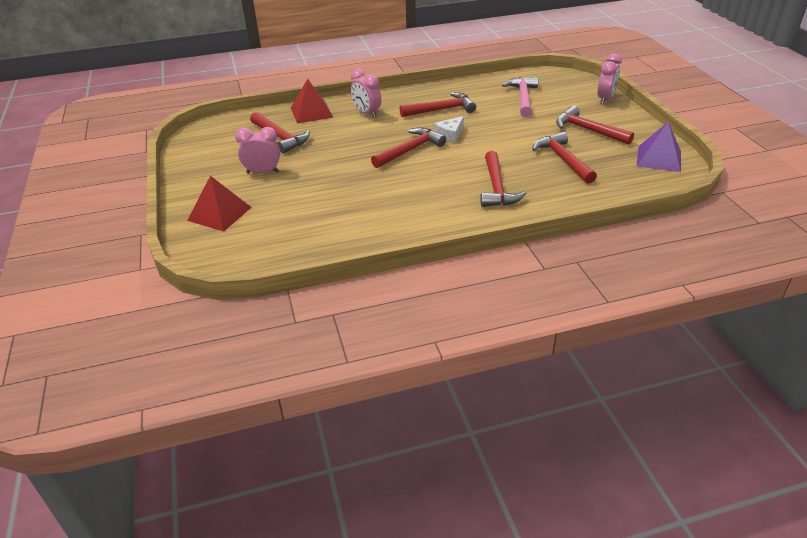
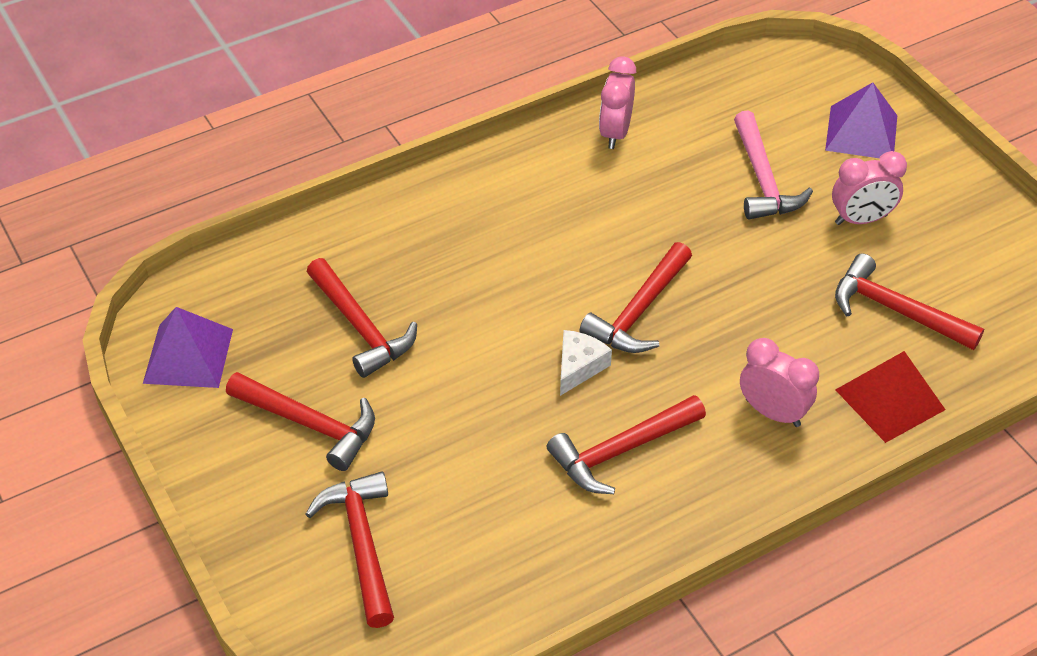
camera: 165 degrees right, 10 degrees up
red pyramid [187,176,251,232] -> purple pyramid [825,82,897,158]
red hammer [480,151,527,207] -> red hammer moved to [306,471,394,628]
pink hammer [502,77,539,117] -> pink hammer moved to [734,110,813,220]
pink clock [597,54,622,104] -> pink clock moved to [599,57,636,149]

